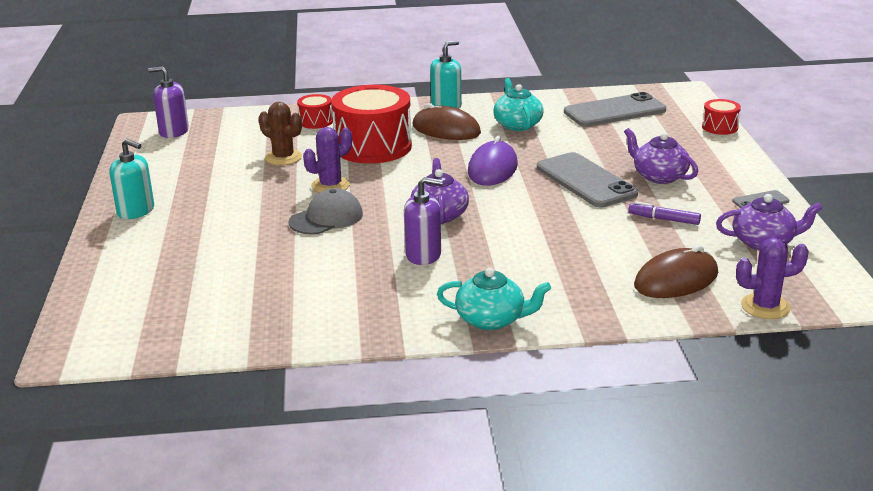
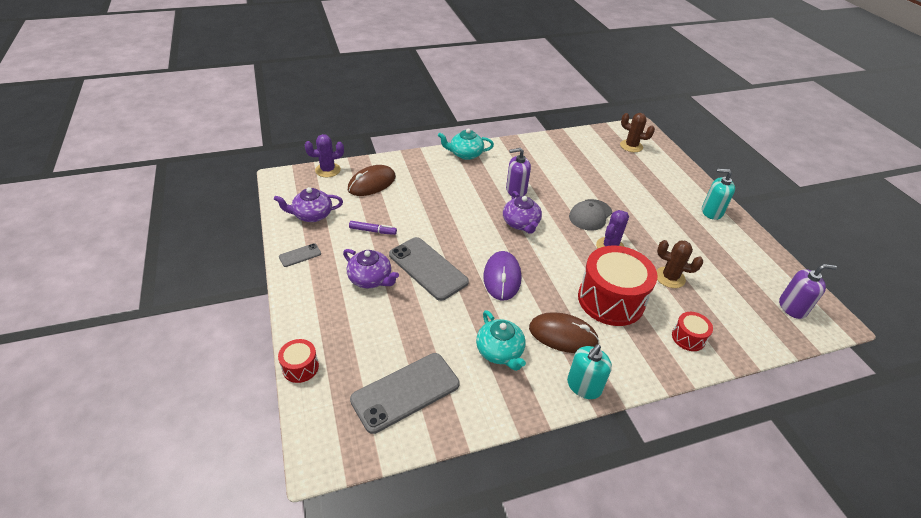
camera: 165 degrees right, 15 degrees up
none -> brown cactus [620,113,655,152]

